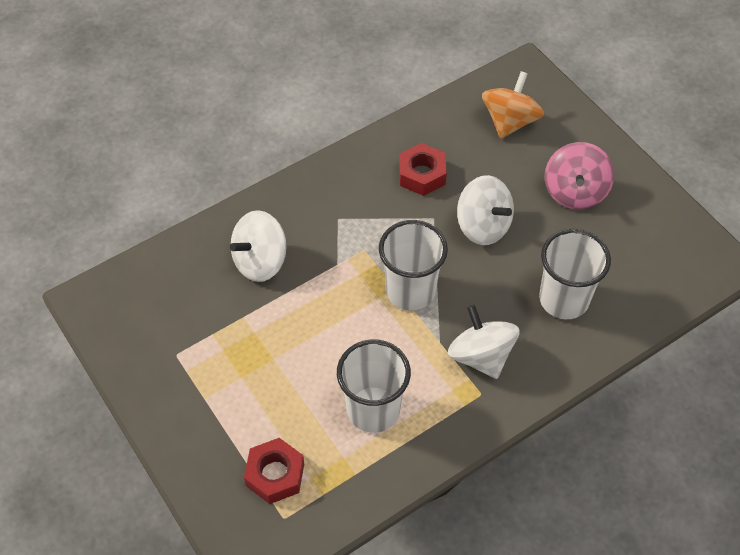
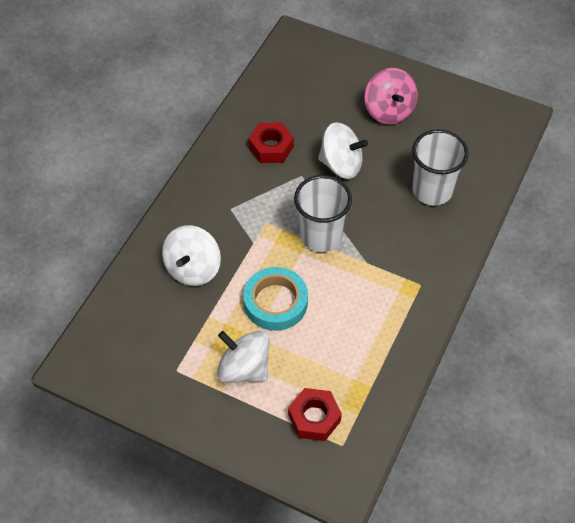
camera: 30 degrees left, 0 degrees up
white cup [337,339,411,433] -> none
white spinning top [448,305,520,379] -> white spinning top moved to [217,331,270,383]
orange spinning top [482,71,544,139] -> none
none -> turquoise tape [243,267,308,331]

